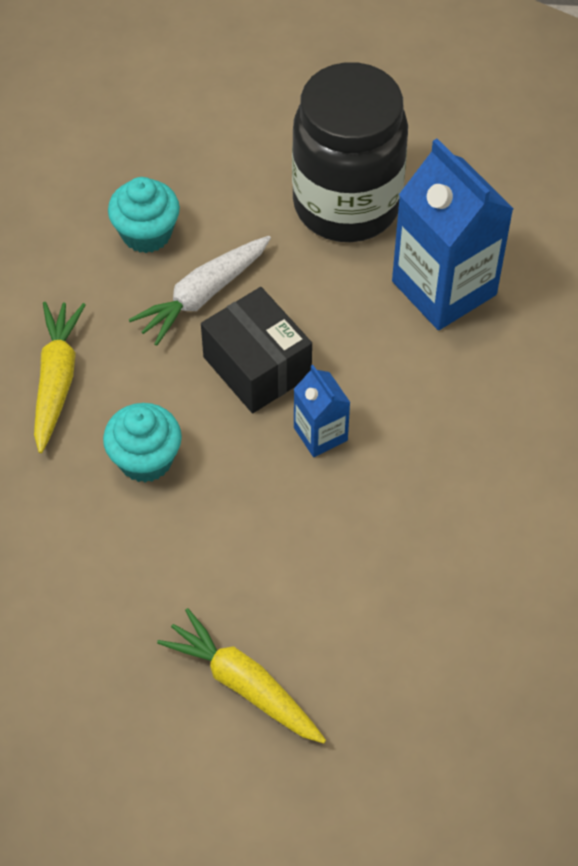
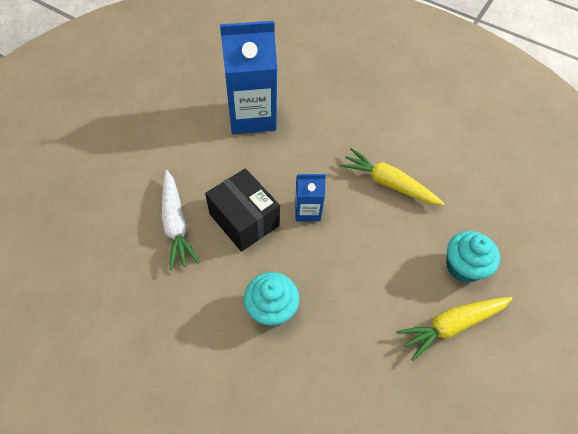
camera: 65 degrees left, 0 degrees up
yellow carrot [34,302,85,453] -> yellow carrot moved to [340,148,445,206]
turquoise cupcake [108,177,180,253] -> turquoise cupcake moved to [446,231,500,283]
black box [201,287,312,413] -> black box turned 60 degrees clockwise [205,168,280,252]
black jar [292,62,408,242] -> none

